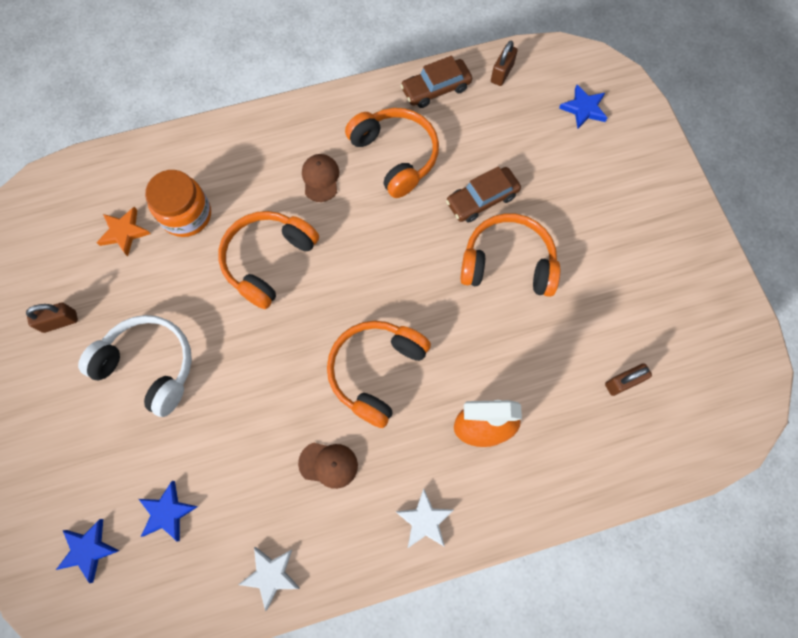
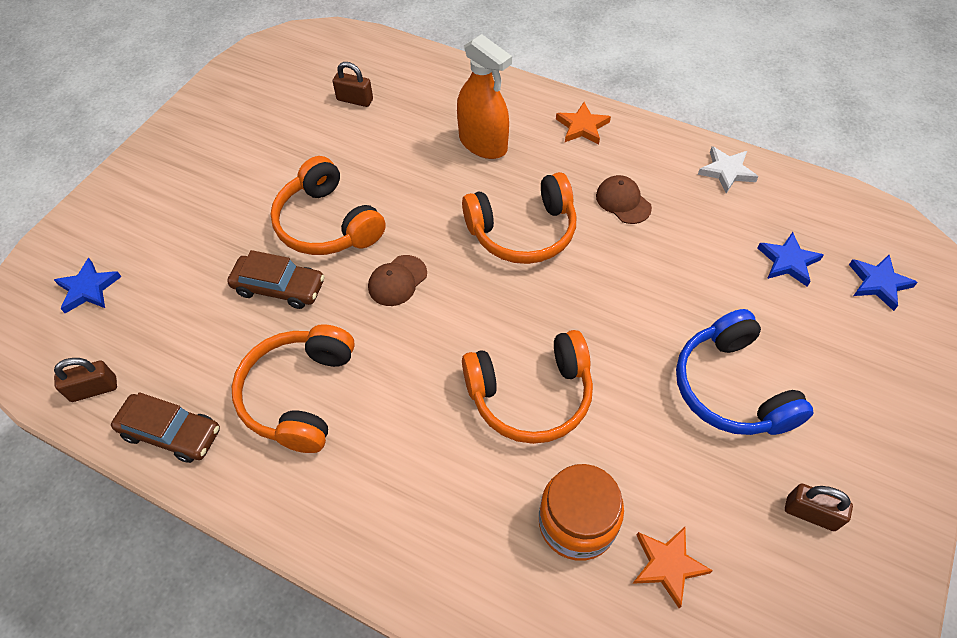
camera: 135 degrees left, 15 degrees down
white headphones [78,315,192,417] -> blue headphones [676,309,813,435]
brown cap [302,154,339,202] -> brown cap moved to [368,255,427,306]
white star [396,489,453,548] -> orange star [556,102,611,144]

